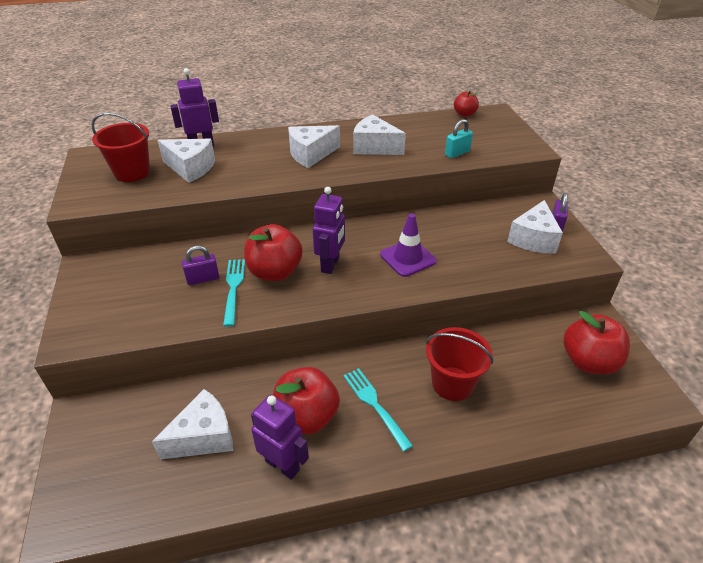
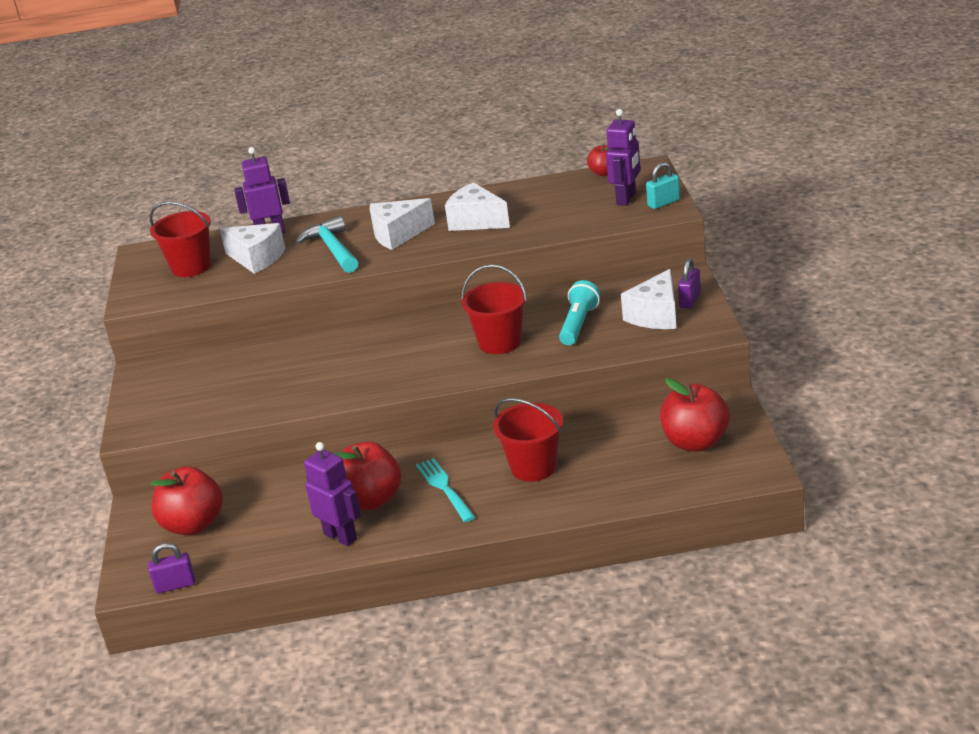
camera: 10 degrees right, 10 degrees down
white cheese [152,389,233,459] -> none
purple padlock [182,246,219,285] -> purple padlock moved to [148,543,195,593]
turquoise fork [223,259,245,327] -> none
red apple [244,224,303,281] -> red apple moved to [151,466,223,535]
purple robot [313,187,345,274] -> purple robot moved to [606,109,641,206]
purple traffic cone [380,213,437,277] -> red bucket [461,264,527,354]
turquoise padlock [445,119,473,158] -> turquoise padlock moved to [646,162,680,209]
none -> turquoise hammer [296,216,358,273]
none -> turquoise flashlight [559,280,600,345]

